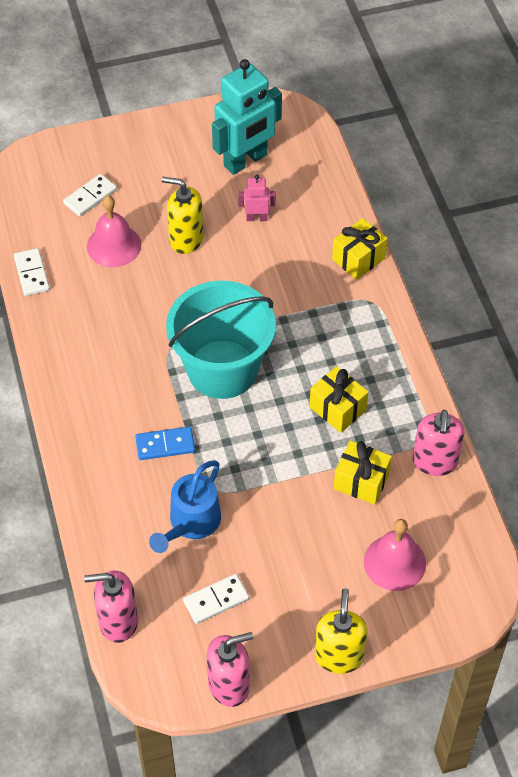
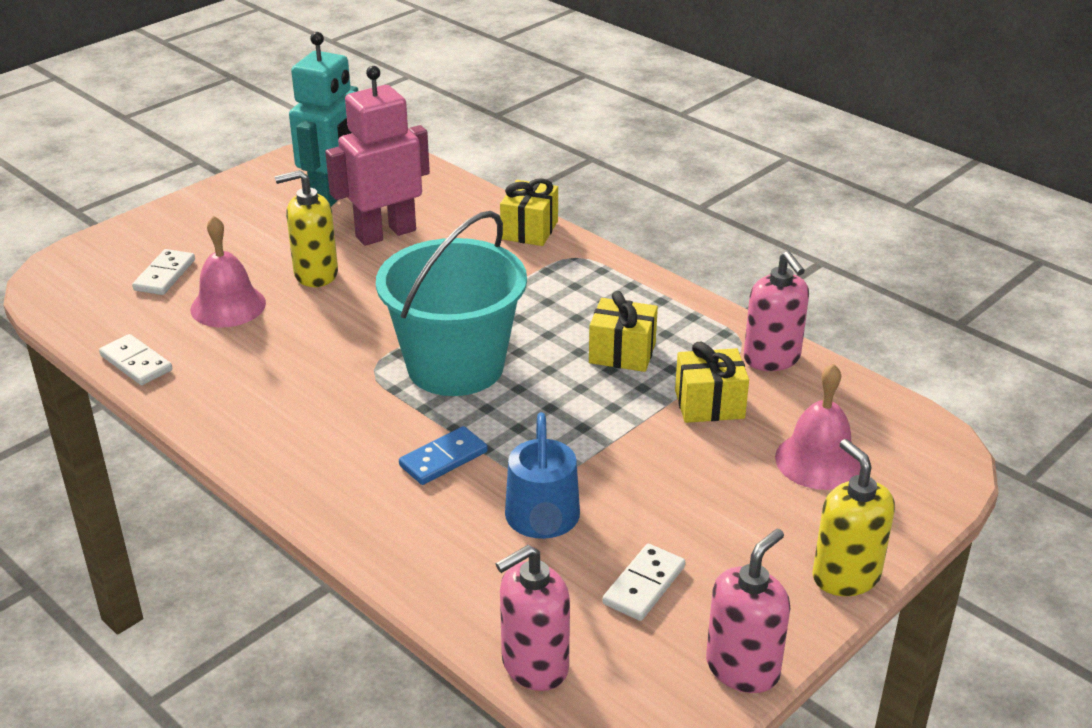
camera: 30 degrees left, 20 degrees down
pink robot [238,175,276,221] -> pink robot [325,66,430,246], size x2.18

